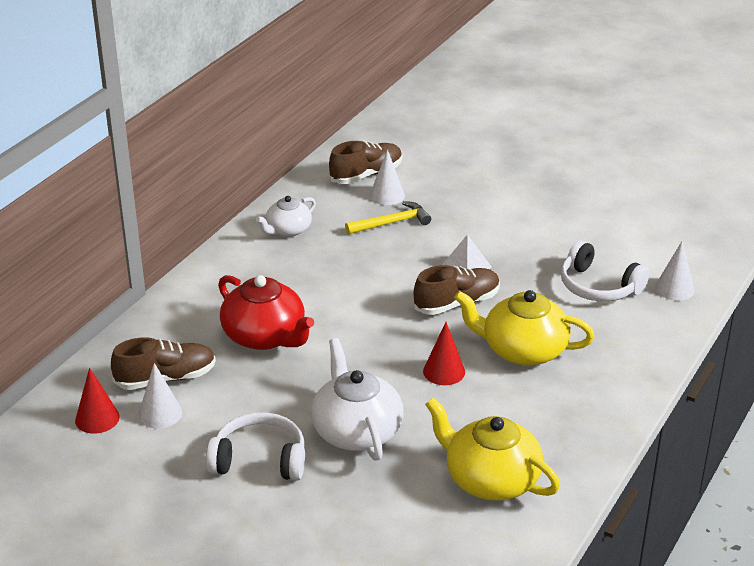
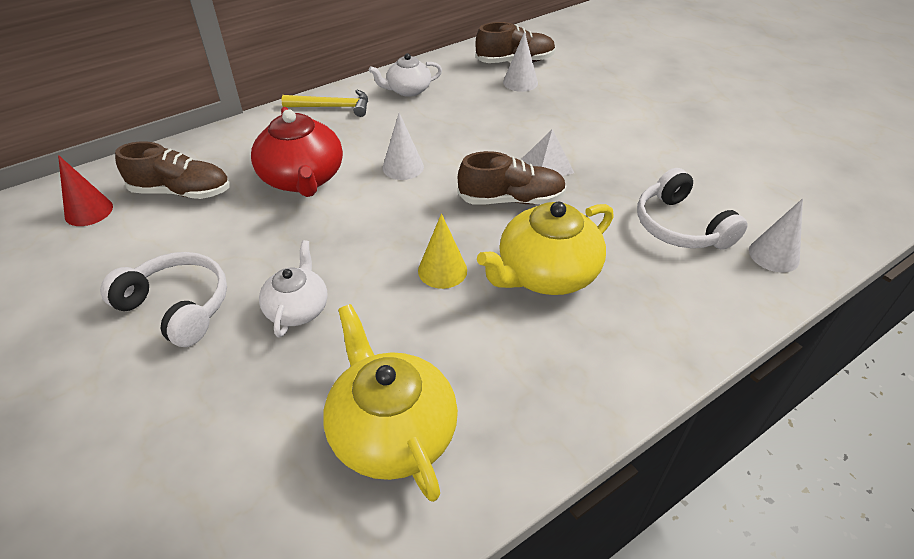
camera: 25 degrees right, 10 degrees up
white cone [138,363,182,428] -> white cone moved to [382,113,424,180]
white teapot [311,338,403,461] -> white teapot [259,240,328,338], size x0.61
yellow hammer [345,201,431,235] -> yellow hammer moved to [281,90,368,117]
red cone [423,322,465,385] -> yellow cone [418,213,467,289]
yellow teapot [454,290,595,366] -> yellow teapot turned 75 degrees counterclockwise [477,202,614,295]

